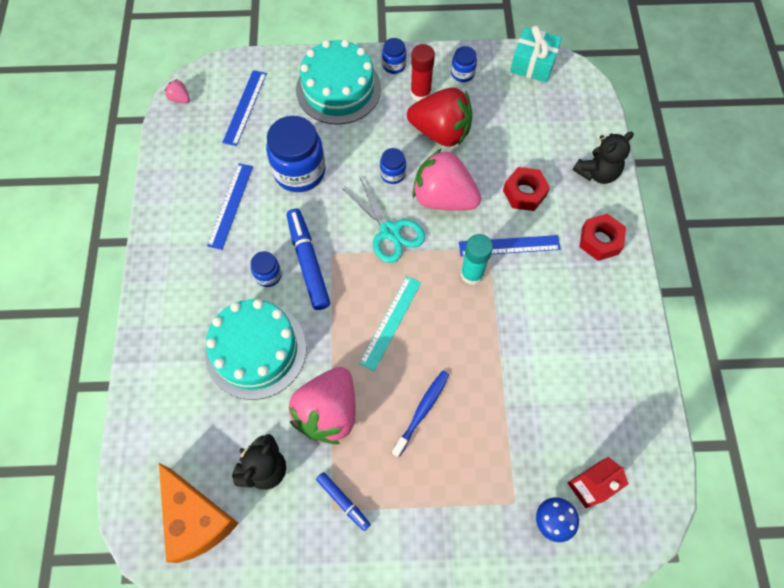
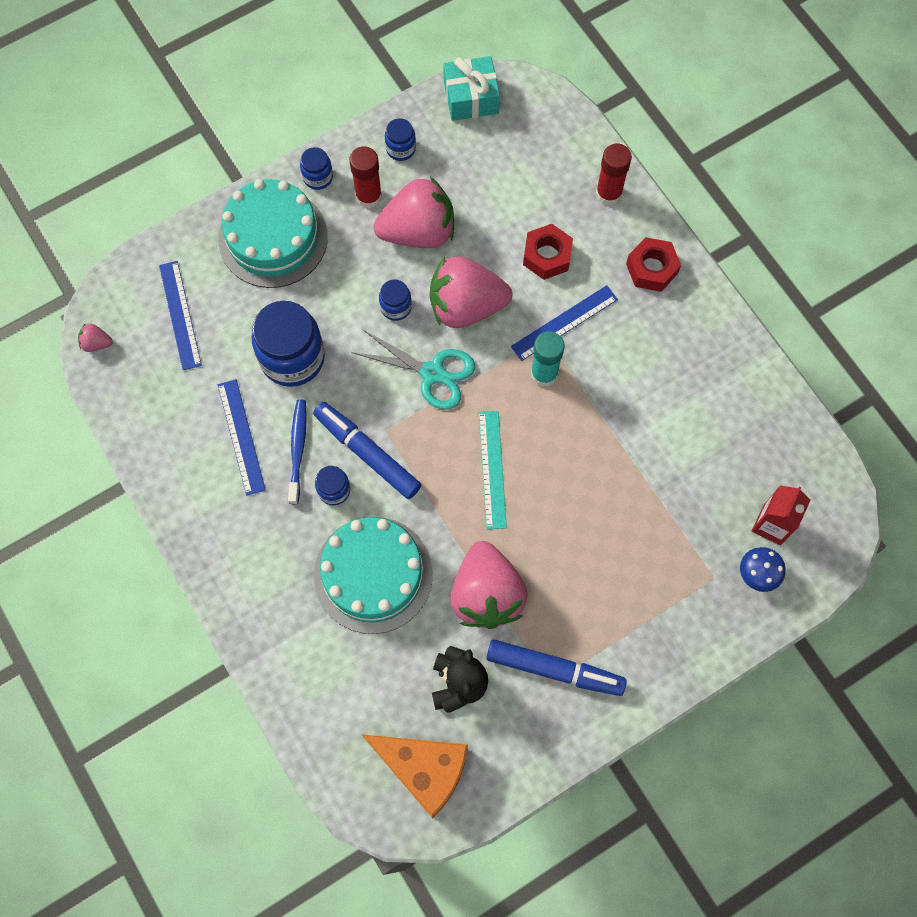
camera: 30 degrees left, 5 degrees up
blue marker [316,472,371,531] -> blue marker [486,640,627,696], size x1.79
blue toothbrush [392,370,449,458] -> blue toothbrush moved to [288,400,307,504]
red strawberry [407,88,473,147] -> pink strawberry [374,177,454,248]
black teddy bear [573,132,634,184] -> red glue stick [596,144,632,206]

